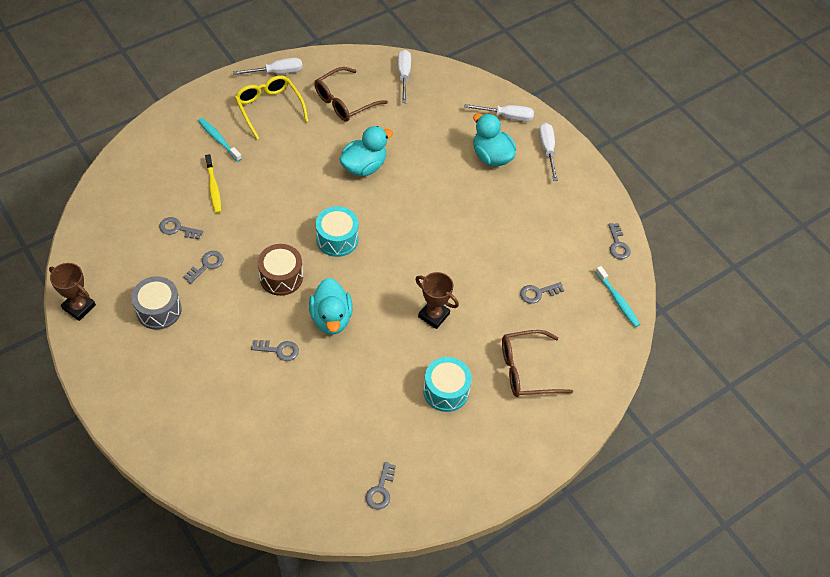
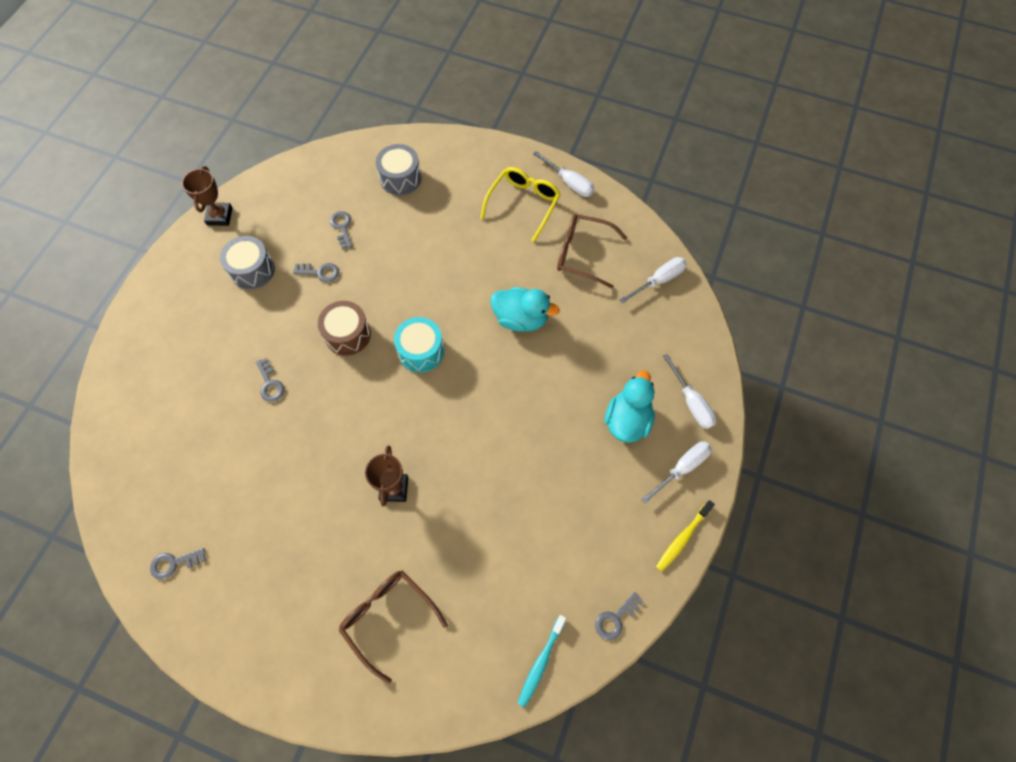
camera: 60 degrees right, 10 degrees up
turquoise toothbrush [198,118,242,162] -> none
yellow toothbrush [205,154,221,213] -> yellow toothbrush moved to [656,500,715,572]
turquoise duck [309,278,353,335] -> none
turquoise drum [423,357,472,412] -> none
grey key [520,282,564,304] -> none
none -> grey drum [376,144,421,196]

